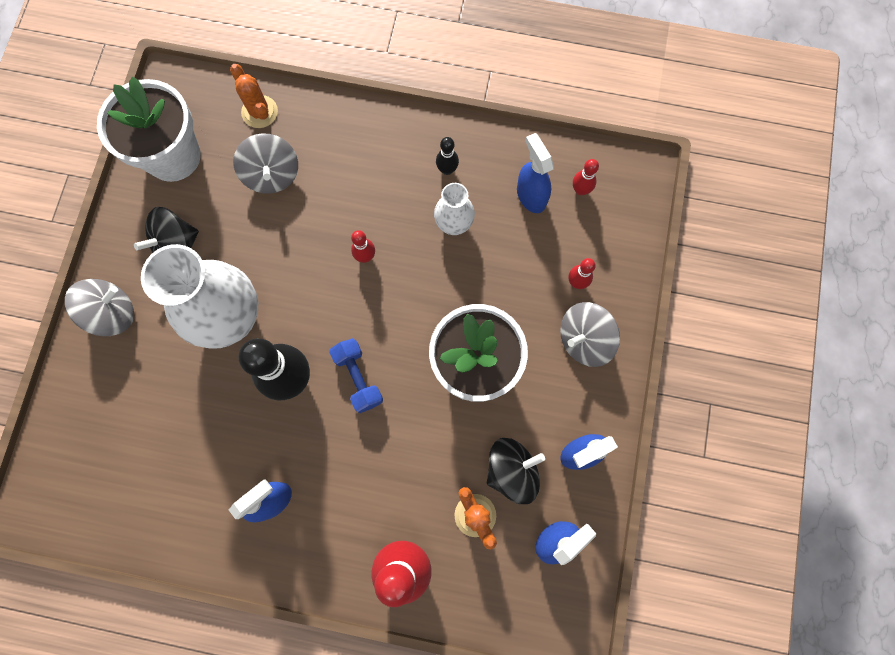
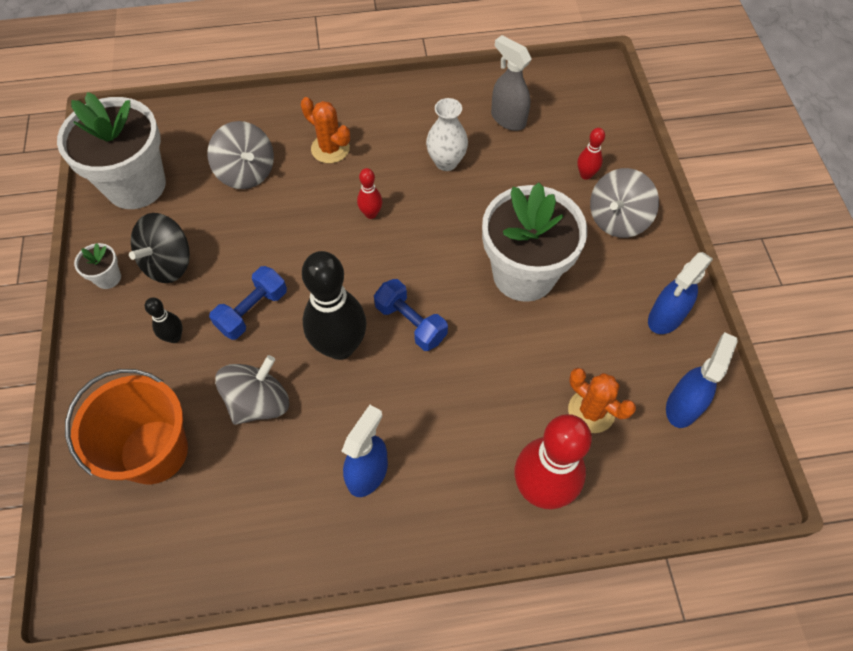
camera: 20 degrees left, 15 degrees down
grey spinning top [65,279,134,336] -> grey spinning top moved to [215,355,289,425]
white vase [141,244,258,349] -> blue dumbbell [209,266,287,340]
orange cactus [230,64,278,128] -> orange cactus moved to [301,97,350,163]
black bowling pin [436,137,459,175] -> black bowling pin moved to [145,297,183,343]
black spinning top [487,438,545,504] -> none
blue spray bottle [517,133,554,213] -> grey spray bottle [491,35,532,131]
red bowling pin [573,159,599,196] -> none
none -> orange bucket [65,369,188,484]
none -> white flower pot [74,243,121,289]

